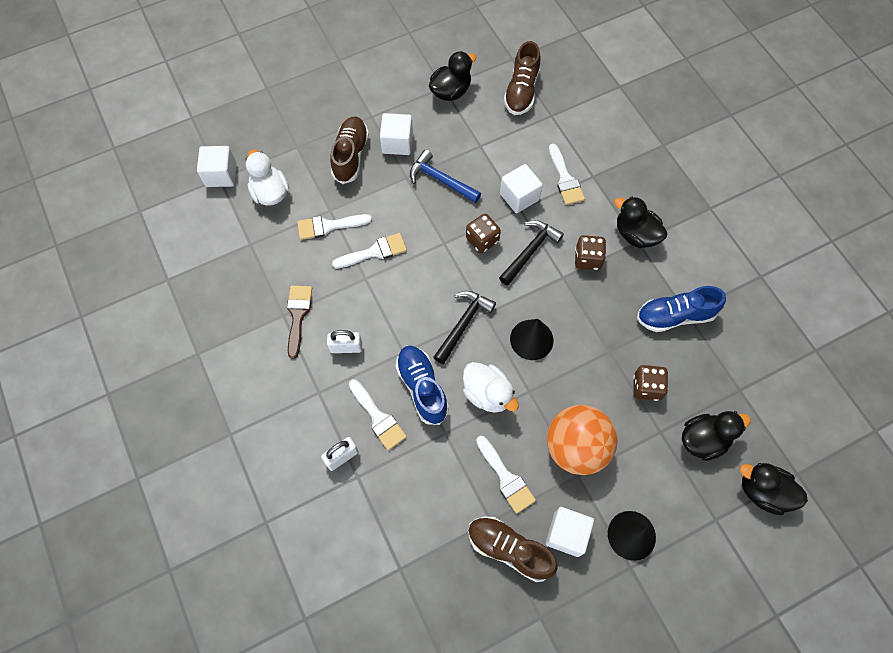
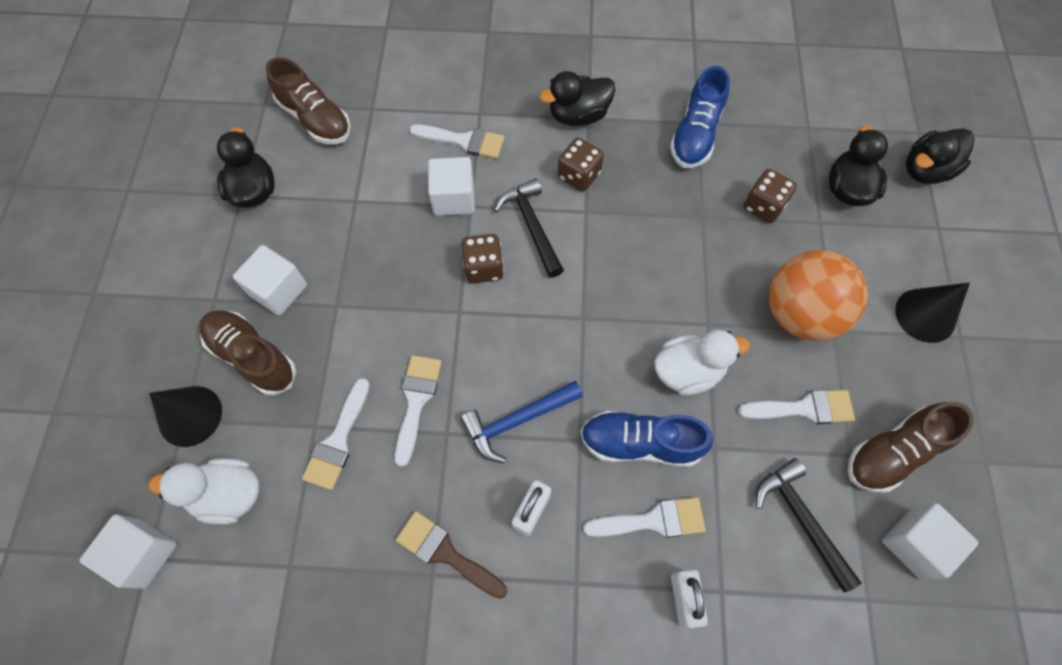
camera: 60 degrees left, 0 degrees up
blue hammer [410,150,481,203] -> blue hammer moved to [460,381,583,463]
black hammer [433,291,496,364] -> black hammer moved to [756,458,861,593]
black cone [510,319,554,360] -> black cone moved to [149,386,222,447]
white cube [546,507,594,557] -> white cube moved to [882,503,979,580]

